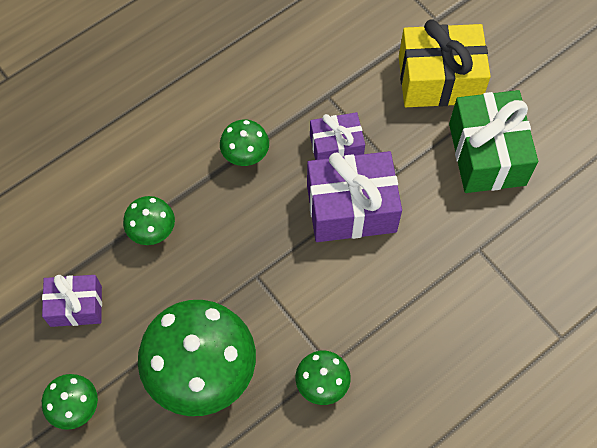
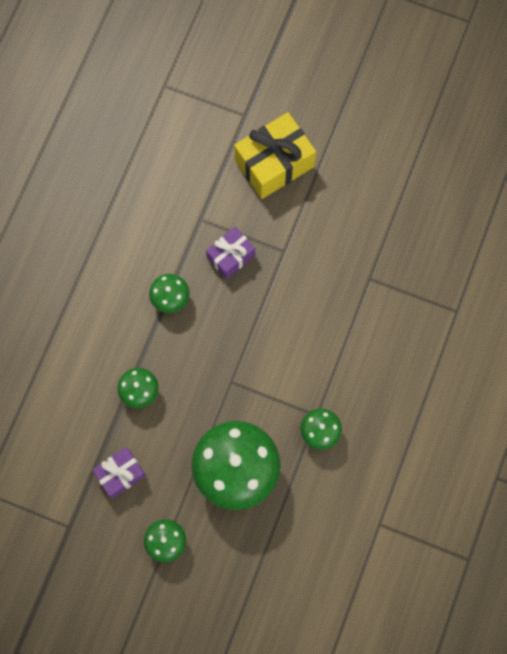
camera: 30 degrees left, 10 degrees up
purple gift [307,151,402,242] -> none
green gift [449,90,538,193] -> none

